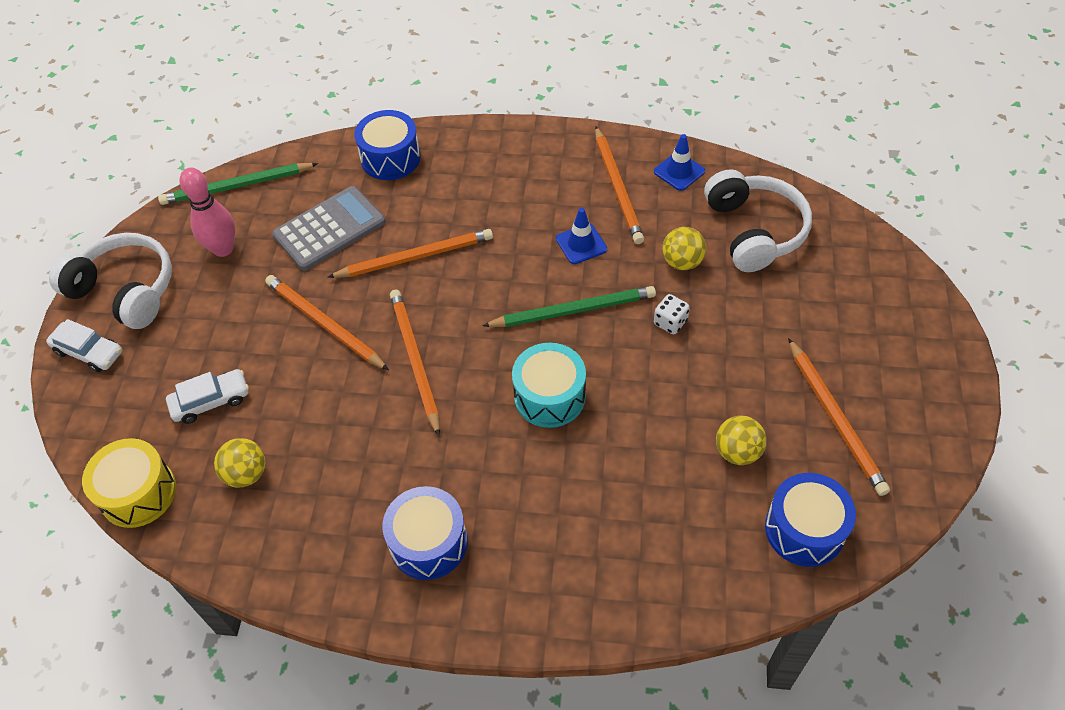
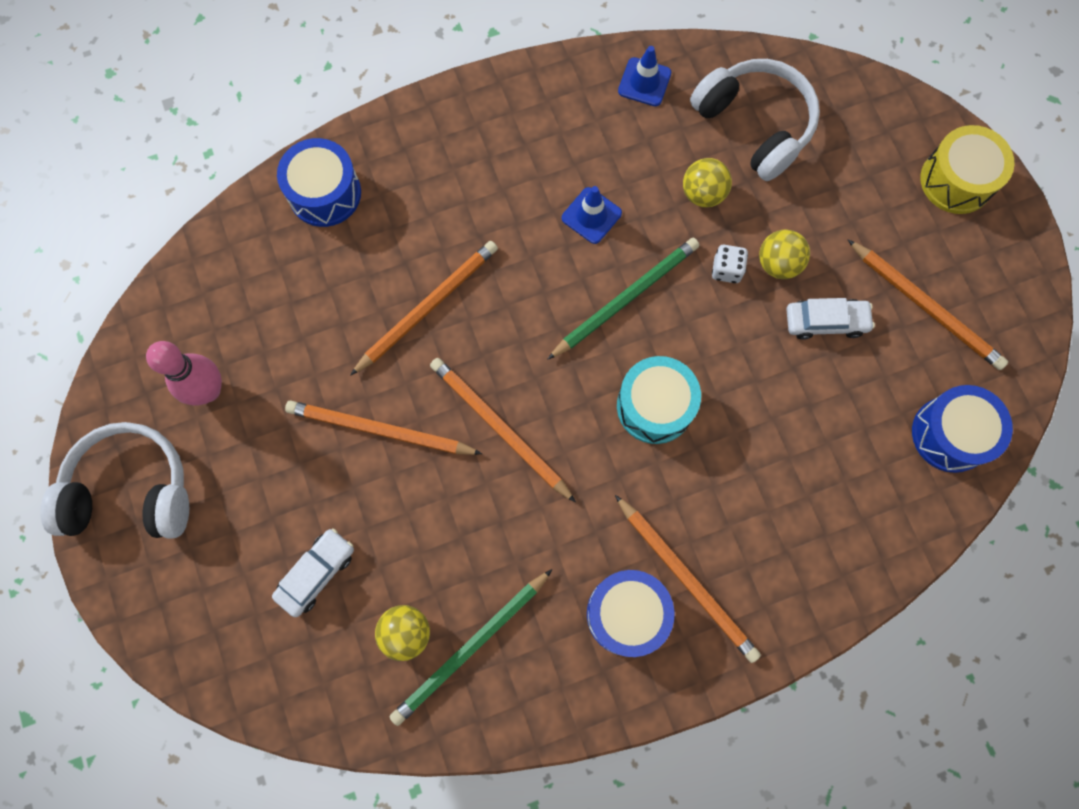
camera: 30 degrees left, 20 degrees up
white car [46,319,122,372] -> white car moved to [786,298,875,340]
yellow drum [82,438,176,528] -> yellow drum moved to [920,125,1015,214]
green pencil [158,163,318,205] -> green pencil moved to [390,569,552,726]
grey calculator [272,186,386,271] -> none
orange pencil [595,126,644,244] -> orange pencil moved to [615,495,761,663]
yellow ball [716,416,767,465] -> yellow ball moved to [759,229,810,279]

